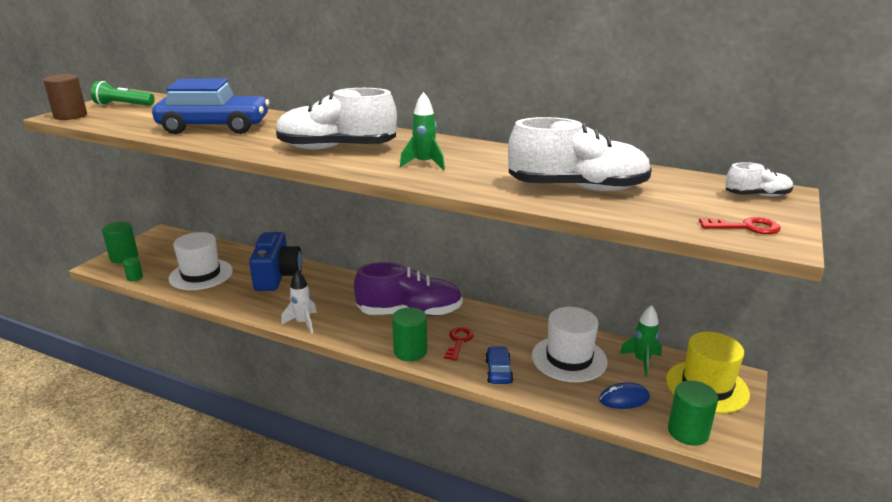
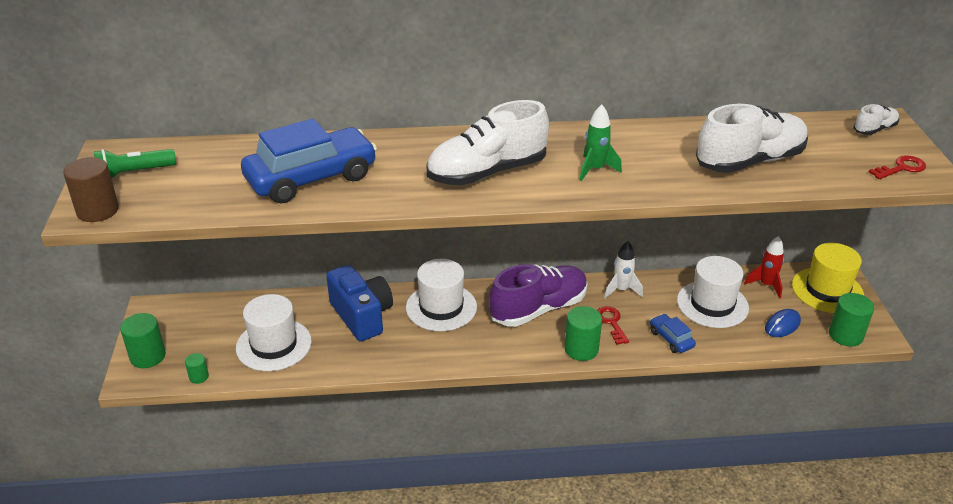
camera: 30 degrees left, 10 degrees up
white rocket [281,270,317,334] -> white rocket moved to [604,241,643,299]
green rocket [620,305,662,377] -> red rocket [744,236,784,299]
none -> white hat [406,259,477,331]

